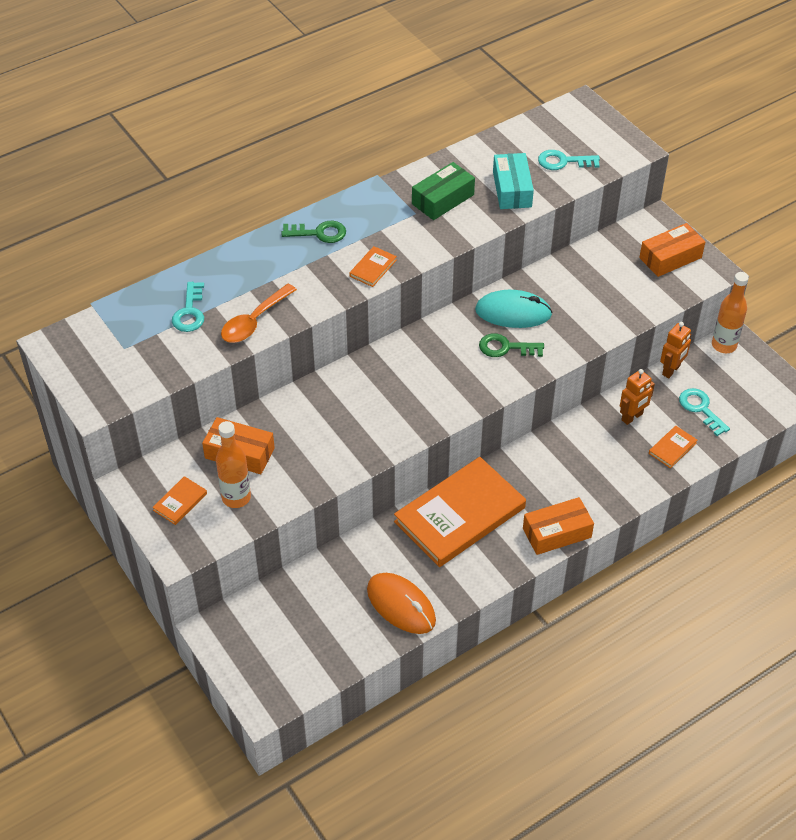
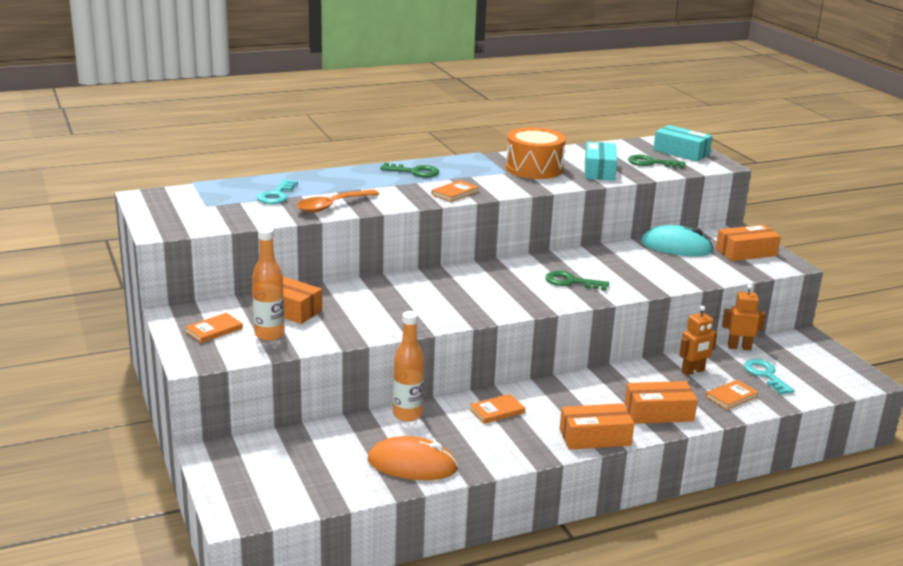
camera: 10 degrees right, 25 degrees down
orange mouse [367,573,436,634] -> orange mouse turned 45 degrees counterclockwise [368,436,458,480]
orange book [394,457,526,567] -> orange book [469,394,525,424], size x0.40
green box [412,162,475,220] -> orange drum [505,127,566,179]
turquoise mouse [475,290,552,328] -> turquoise mouse moved to [641,225,713,256]
turquoise key [538,150,600,170] -> green key [628,155,685,169]
orange robot [660,322,691,378] -> orange robot turned 135 degrees counterclockwise [722,284,766,350]
orange bottle [712,272,749,353] -> orange bottle moved to [393,311,424,421]
none -> orange box [625,381,698,424]
none -> turquoise box [653,125,712,161]

